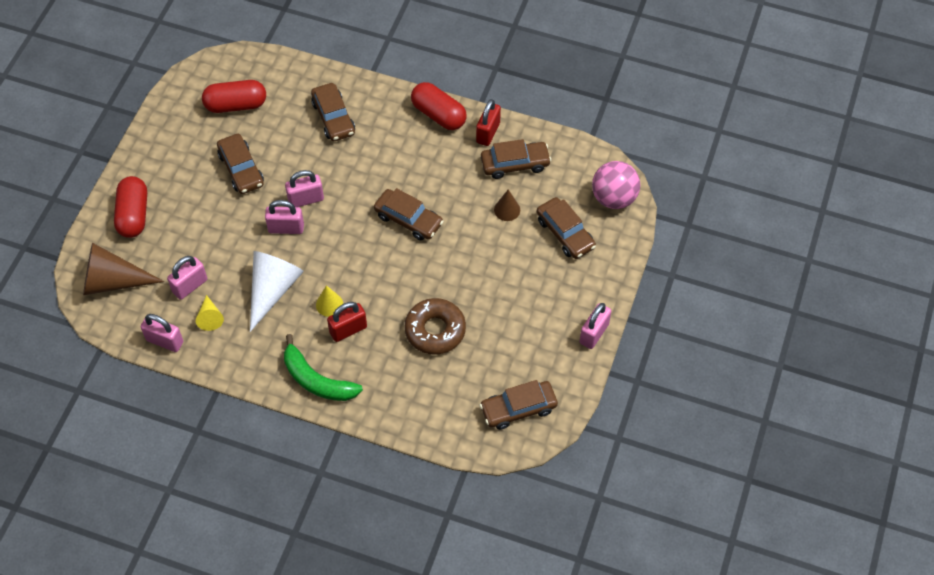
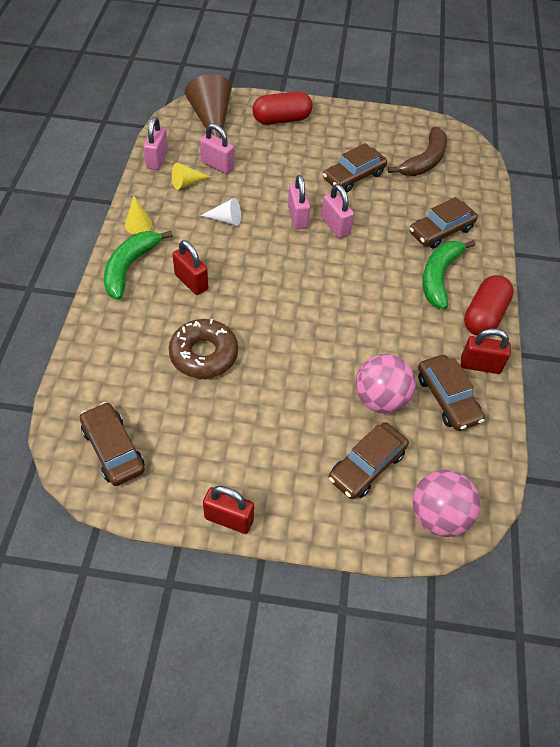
camera: 75 degrees right, 5 degrees down
red capsule [202,80,266,113] -> brown banana [388,127,447,176]
white cone [250,251,304,332] -> white cone [201,198,241,226], size x0.51
yellow cone [316,285,343,317] -> yellow cone moved to [125,196,152,234]
brown car [374,188,443,240] -> none
brown cone [494,189,520,221] -> pink ball [355,354,416,414]
pink padlock [580,303,611,349] -> red padlock [203,486,254,534]
none -> green banana [422,240,476,310]

